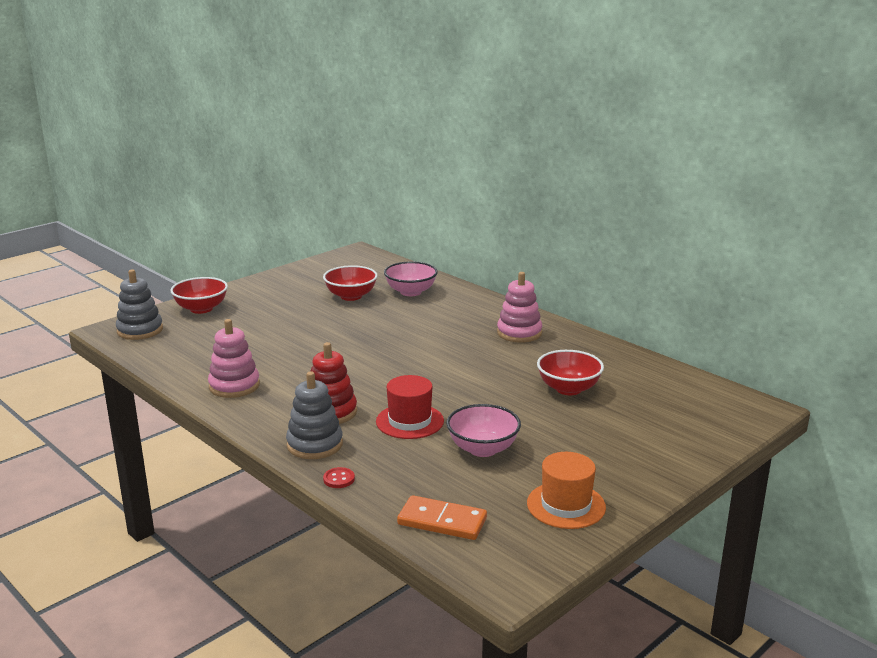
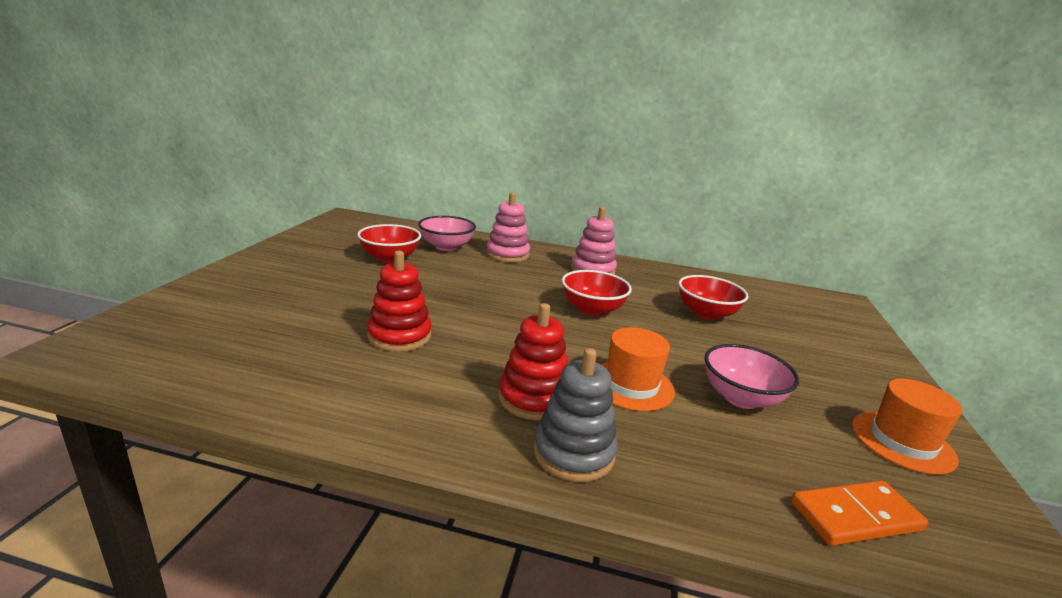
camera: 35 degrees left, 0 degrees up
grey stacking toy [116,269,163,340] -> none
red bowl [170,277,228,314] -> red bowl moved to [562,270,632,316]
pink stacking toy [208,319,260,398] -> pink stacking toy moved to [486,192,530,262]
red button [323,467,355,488] -> none
red hat [376,375,444,439] -> orange hat [601,327,675,411]
none -> red stacking toy [367,251,432,352]

